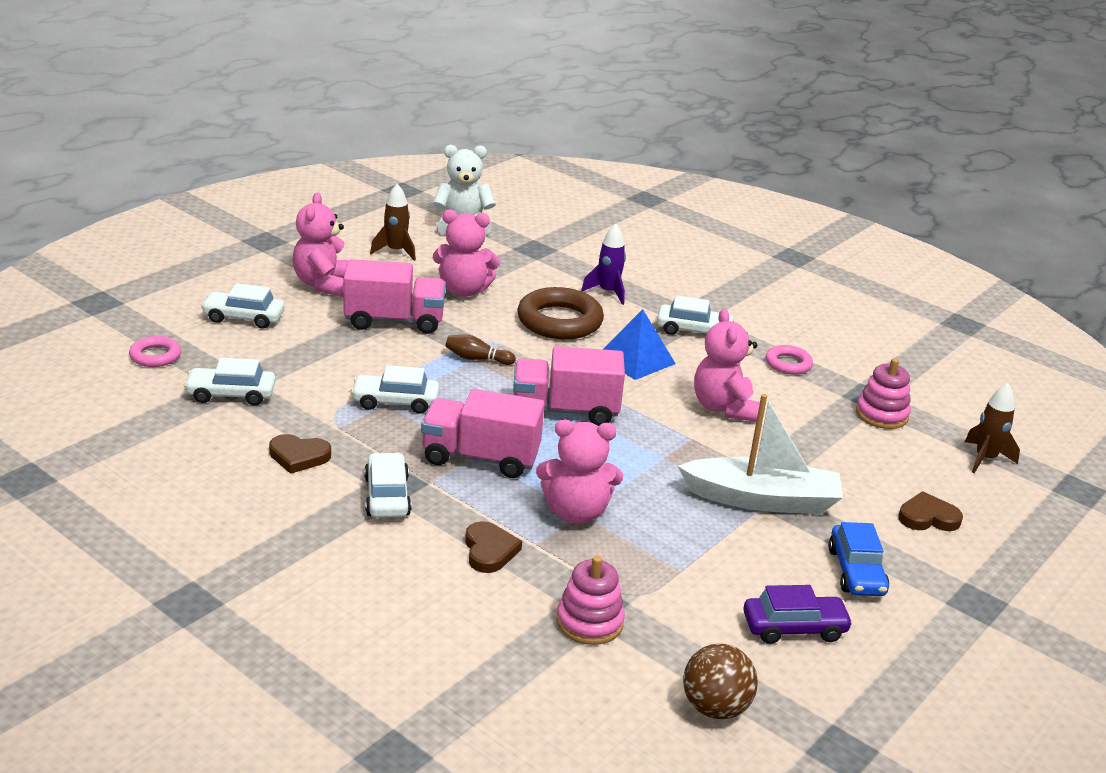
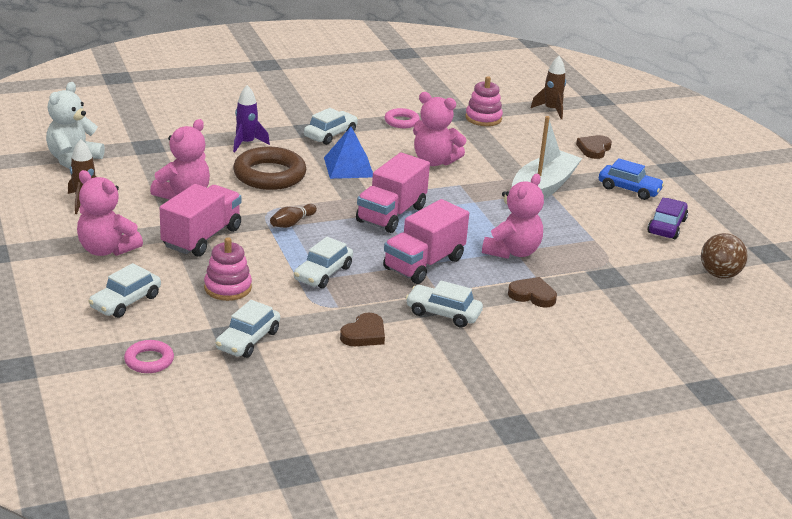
camera: 60 degrees left, 0 degrees up
pink stacking toy [556,556,625,645] -> pink stacking toy moved to [204,237,252,301]

